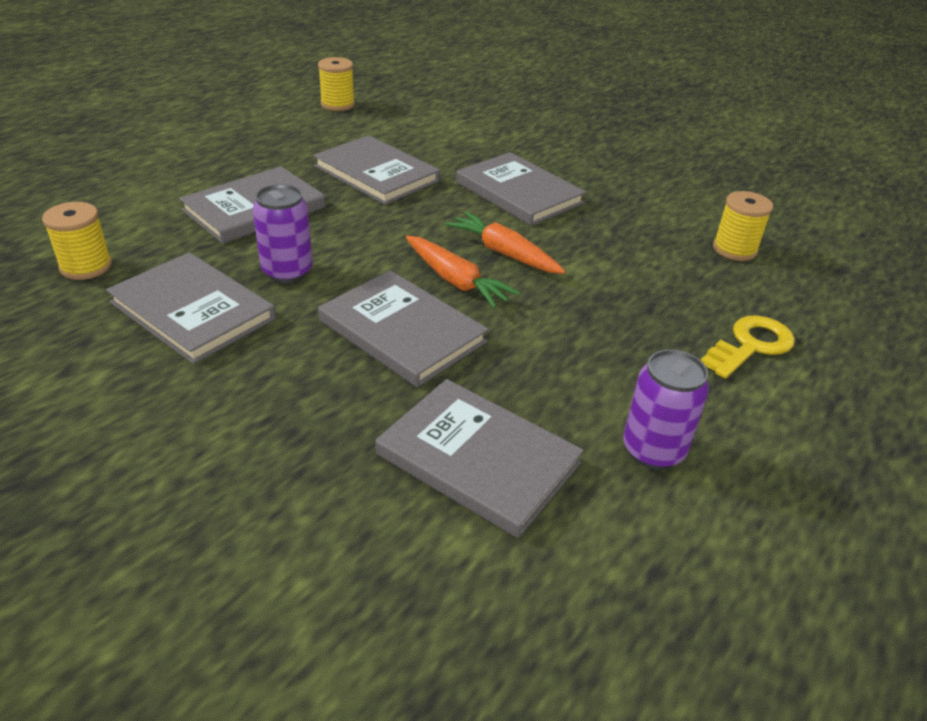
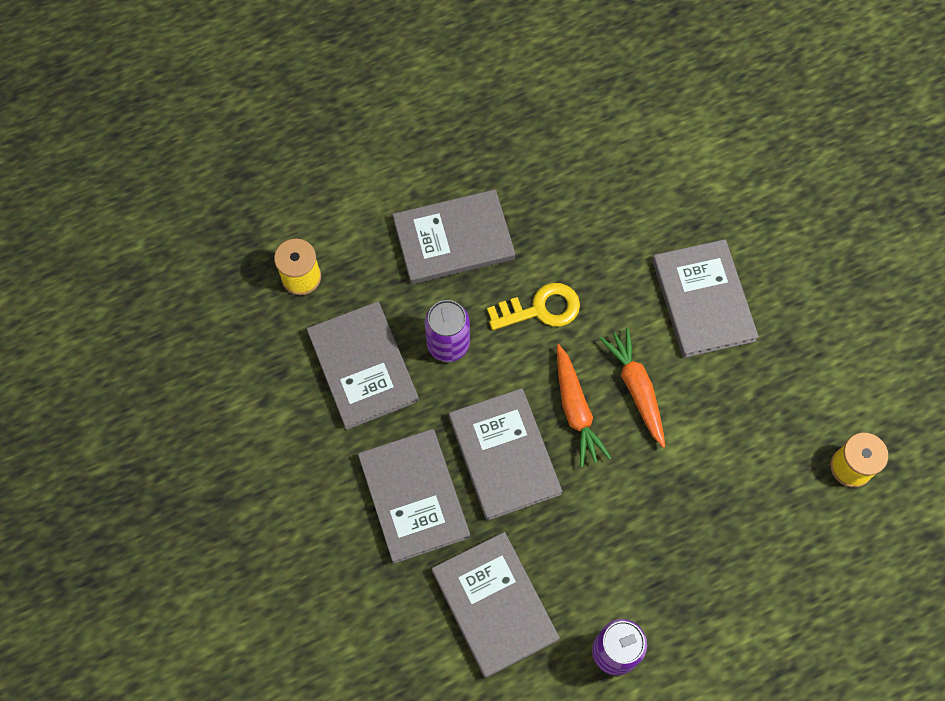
camera: 30 degrees right, 30 degrees up
grey book [313,135,440,205] -> grey book moved to [358,429,470,564]
yellow spool [318,57,355,111] -> none
yellow key [701,315,795,379] -> yellow key moved to [487,283,580,330]

